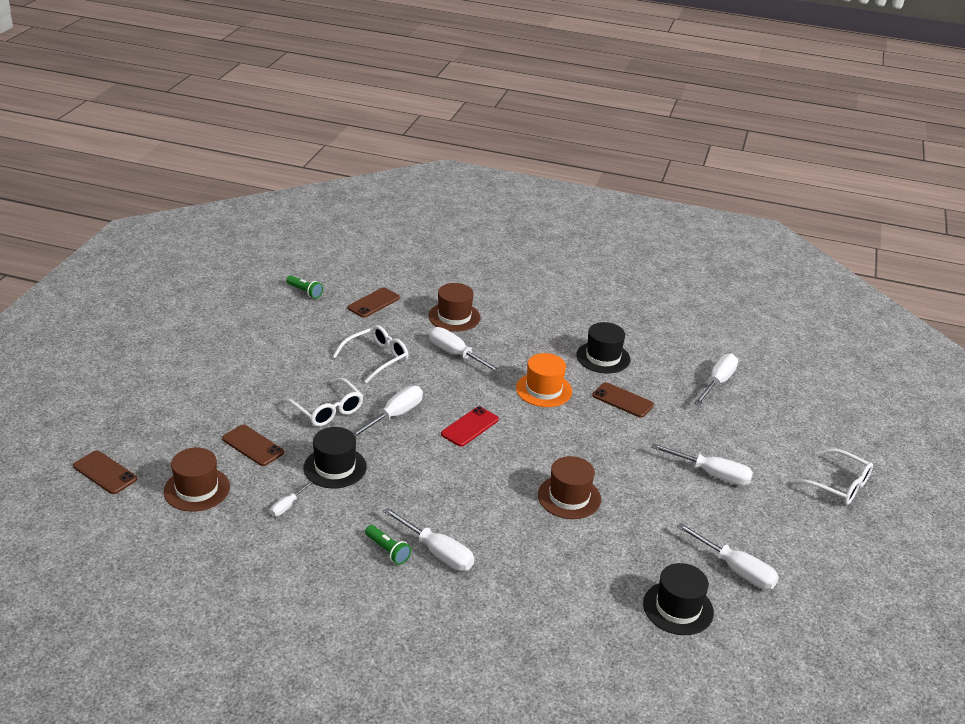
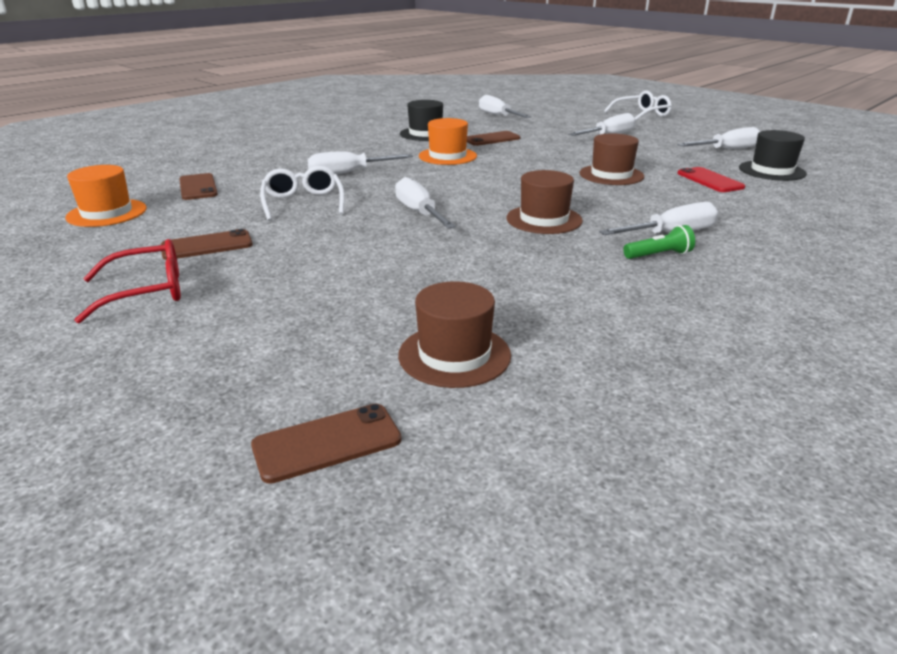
camera: 60 degrees left, 5 degrees down
brown phone [222,425,284,466] -> brown phone moved to [161,229,253,260]
white screwdriver [270,481,313,516] -> none
white glasses [283,378,363,426] -> none
green flashlight [286,276,323,299] -> orange hat [65,165,147,227]
black hat [303,427,367,488] -> none
brown hat [428,283,481,332] -> brown hat moved to [506,170,583,234]
red phone [441,406,499,447] -> red phone moved to [677,167,745,192]
none -> red glasses [75,239,181,324]

